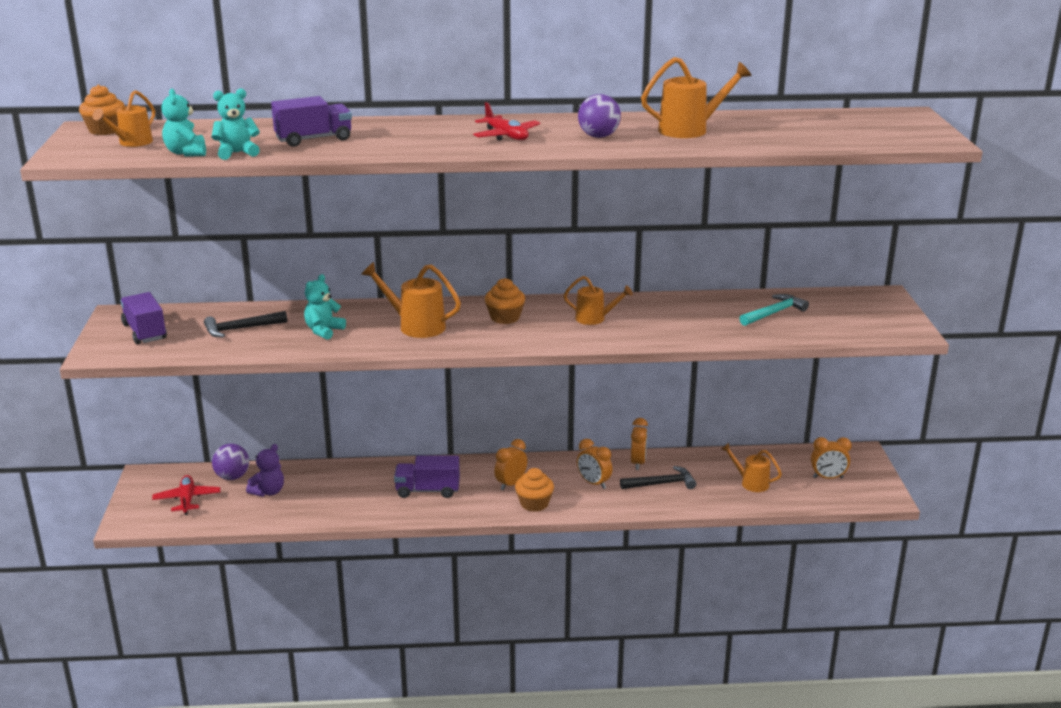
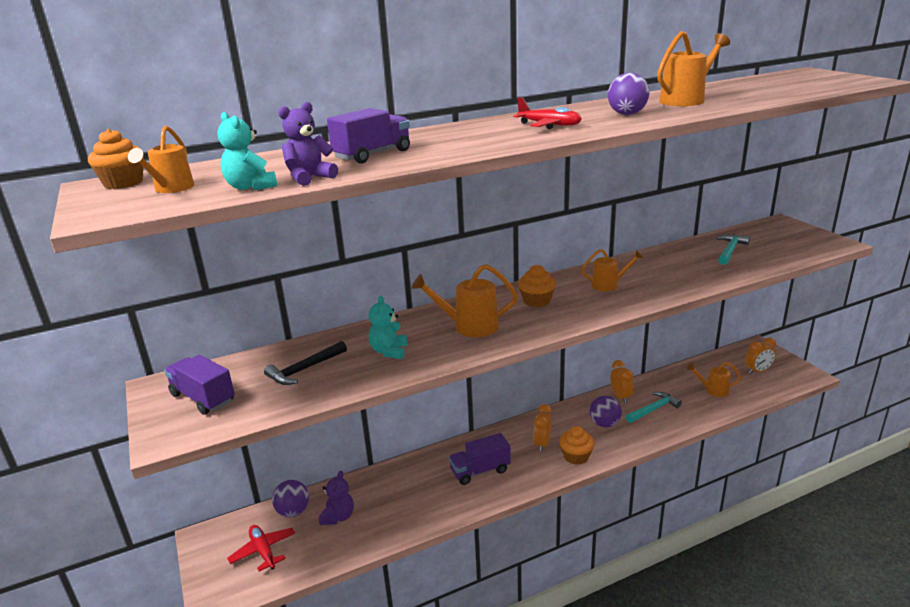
camera: 20 degrees left, 0 degrees up
turquoise teddy bear [212,88,260,160] -> purple teddy bear [278,102,338,186]
orange clock [577,439,612,489] -> purple ball [590,396,622,428]
black hammer [620,466,697,489] -> turquoise hammer [625,392,682,423]

